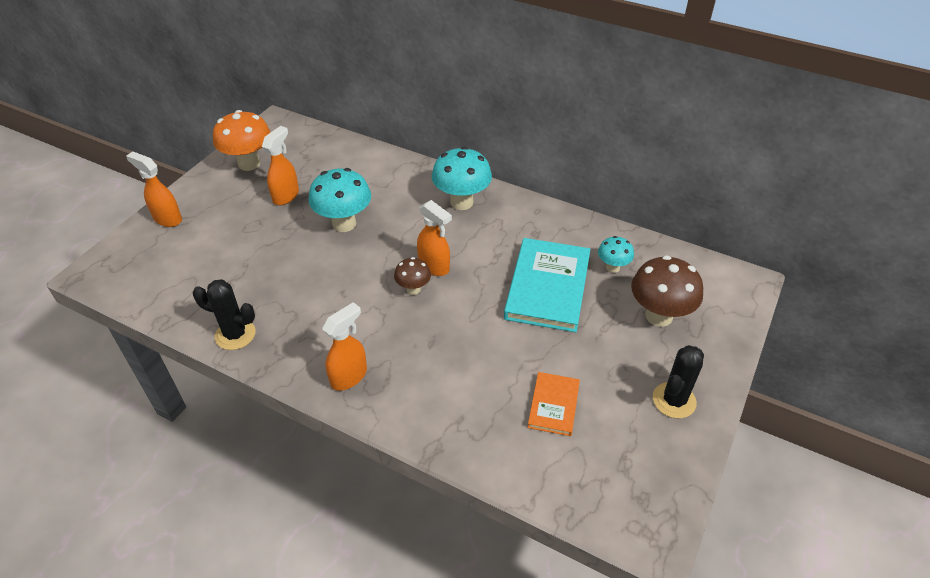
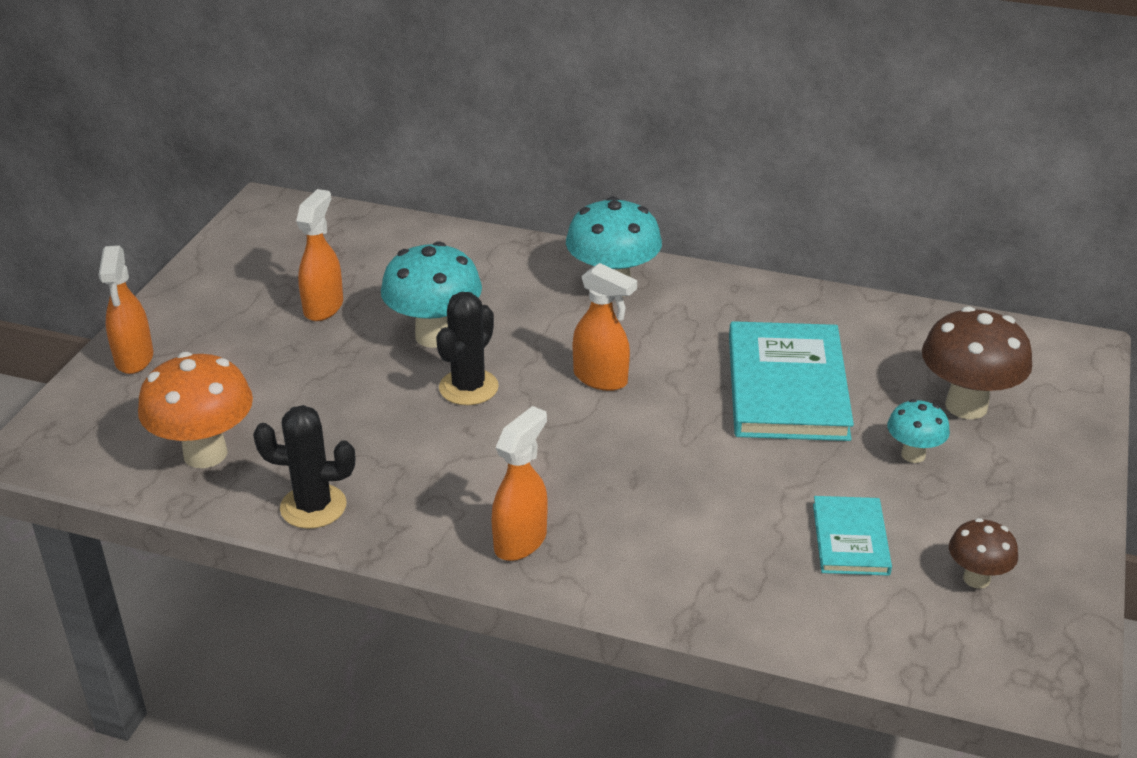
camera: 10 degrees left, 10 degrees down
orange spray bottle [126,152,182,227] -> orange spray bottle turned 120 degrees counterclockwise [99,246,153,374]
orange mushroom [213,110,271,171] -> orange mushroom moved to [138,352,253,468]
brown mushroom [394,257,431,295] -> brown mushroom moved to [949,518,1018,589]
orange book [528,372,580,436] -> turquoise book [813,496,892,576]
turquoise mushroom [598,236,634,273] -> turquoise mushroom moved to [887,399,950,463]
black cactus [653,345,704,418] -> black cactus moved to [436,292,499,405]

